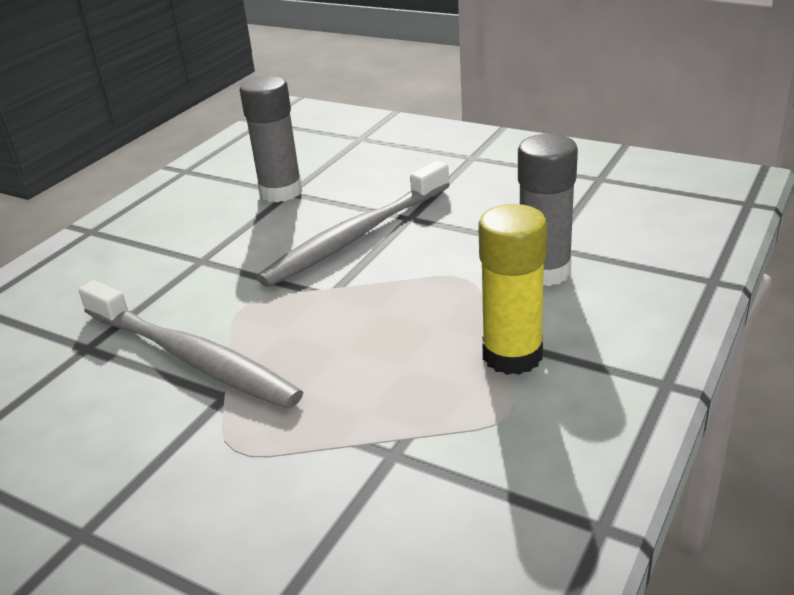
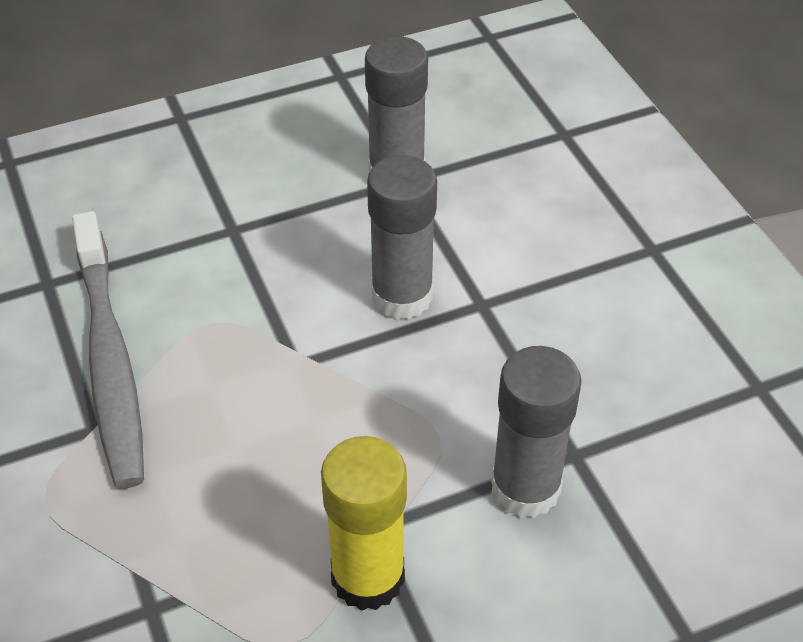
camera: 35 degrees right, 15 degrees up
grey toothbrush [257,161,450,287] -> grey glue stick [367,155,437,319]

